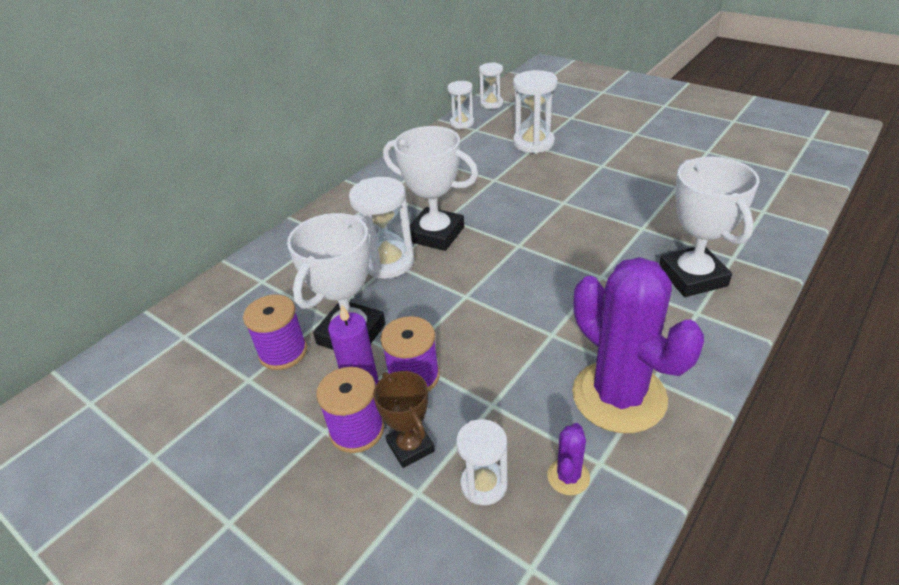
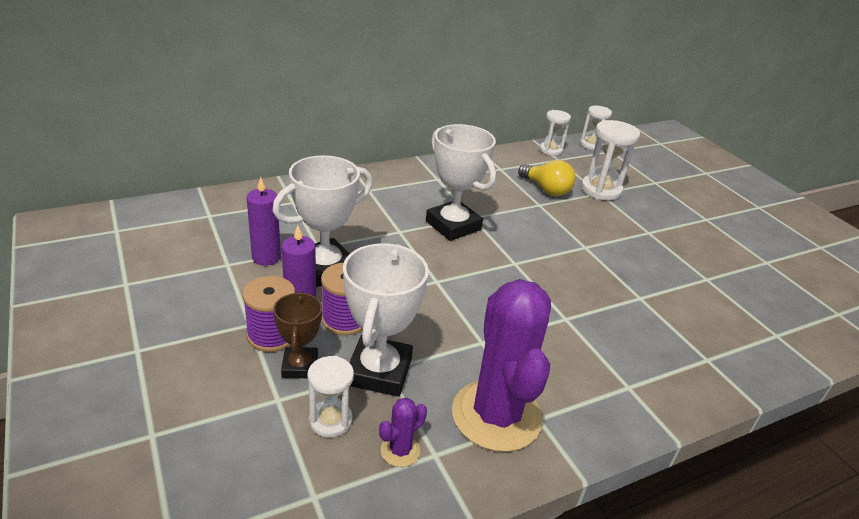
camera: 20 degrees right, 5 degrees down
purple spool [243,295,307,370] -> purple candle [247,177,281,266]
white hourglass [349,177,414,279] -> none
white trophy [659,157,760,297] -> white trophy moved to [343,243,429,397]
none -> yellow light bulb [518,160,576,196]

